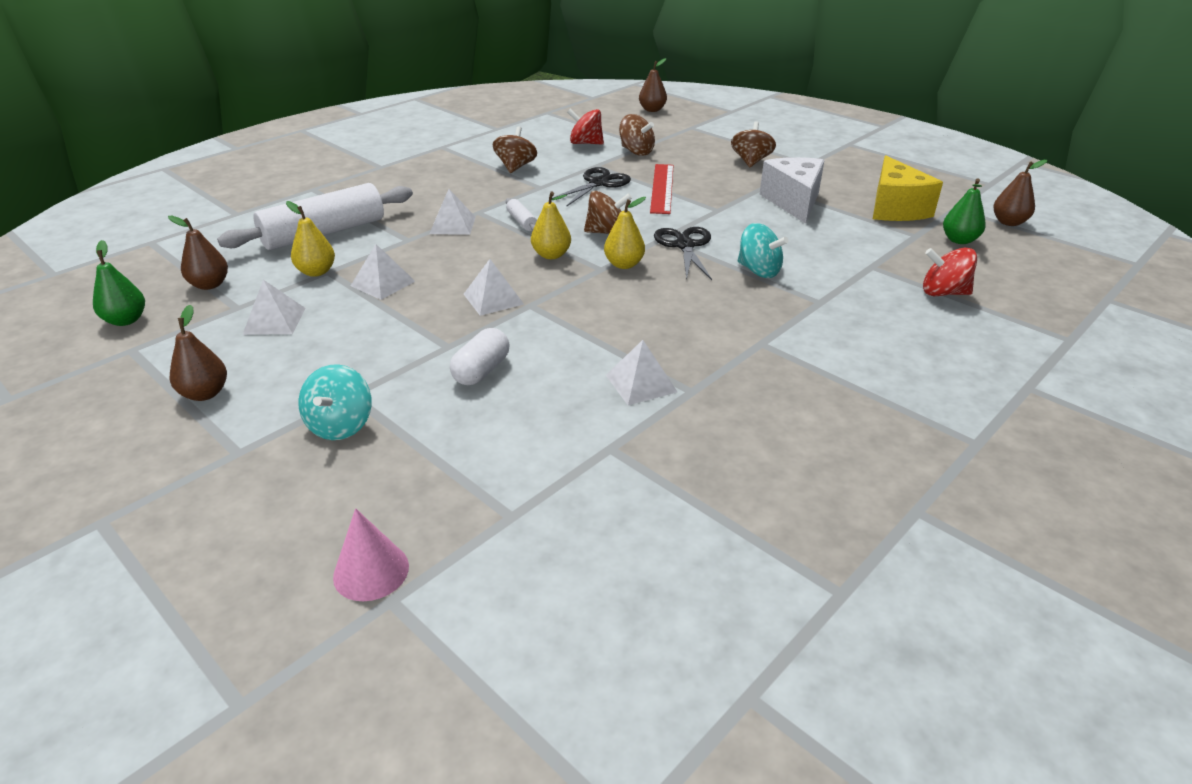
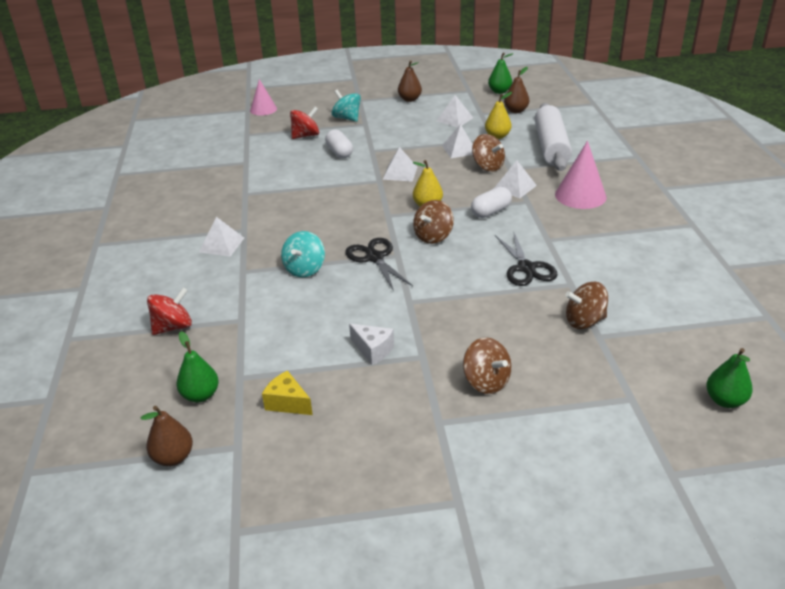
camera: 130 degrees right, 0 degrees up
brown spinning top [493,126,537,173] -> brown spinning top moved to [472,134,505,171]
white rolling pin [506,198,537,231] -> white capsule [471,187,512,218]
red spinning top [567,109,604,145] -> red spinning top moved to [290,107,319,139]
yellow pear [604,197,646,269] -> none
white pyramid [606,340,677,405] -> white pyramid moved to [199,217,244,257]
brown pear [639,58,667,112] -> green pear [706,348,753,408]
red ruler [650,164,674,214] -> none
black scissors [654,227,712,280] -> black scissors turned 150 degrees counterclockwise [345,238,413,291]
turquoise spinning top [738,223,789,278] -> turquoise spinning top turned 60 degrees counterclockwise [281,231,325,277]
white cheese [760,157,824,224] -> white cheese [349,324,394,365], size x0.56
yellow cheese [873,156,943,221] -> yellow cheese [262,370,313,415], size x0.56
none -> pink cone [555,141,607,209]

